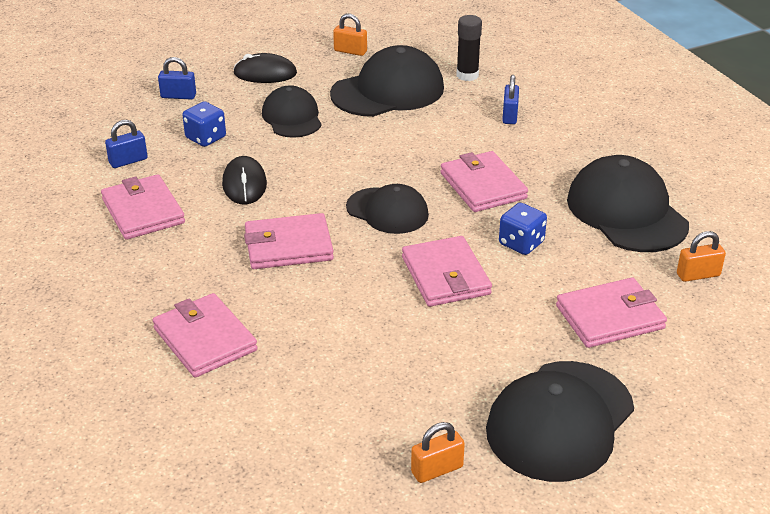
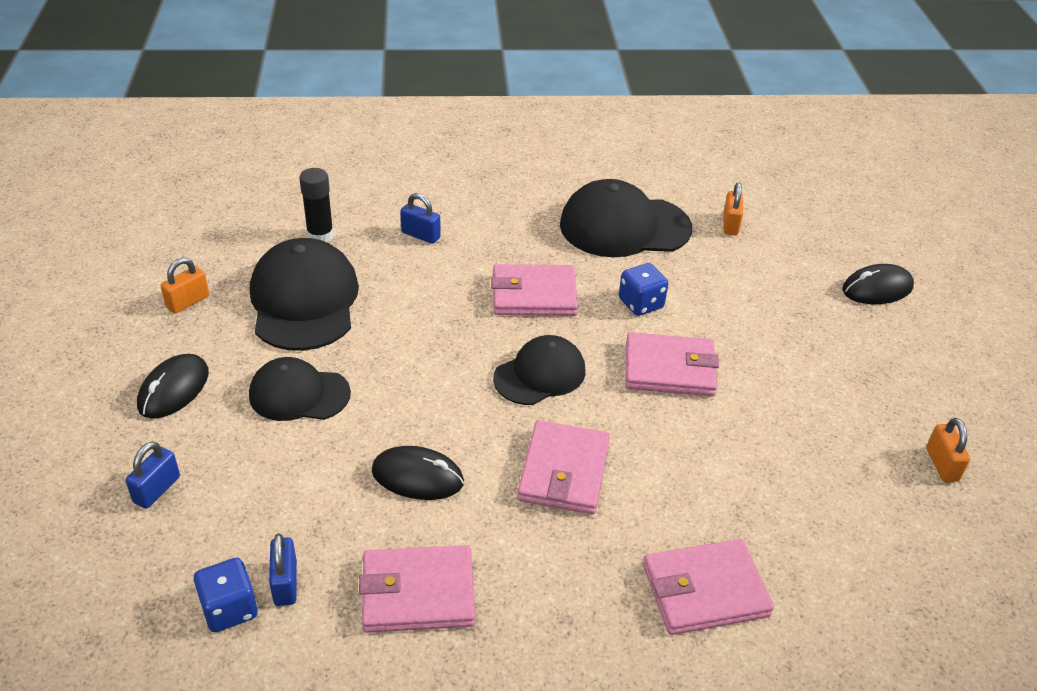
camera: 70 degrees left, 5 degrees up
blue dice [182,101,226,147] -> blue dice moved to [194,558,258,632]
black cap [486,361,634,482] -> none
pink wallet [556,278,667,348] -> none
none -> black mouse [842,264,914,304]

